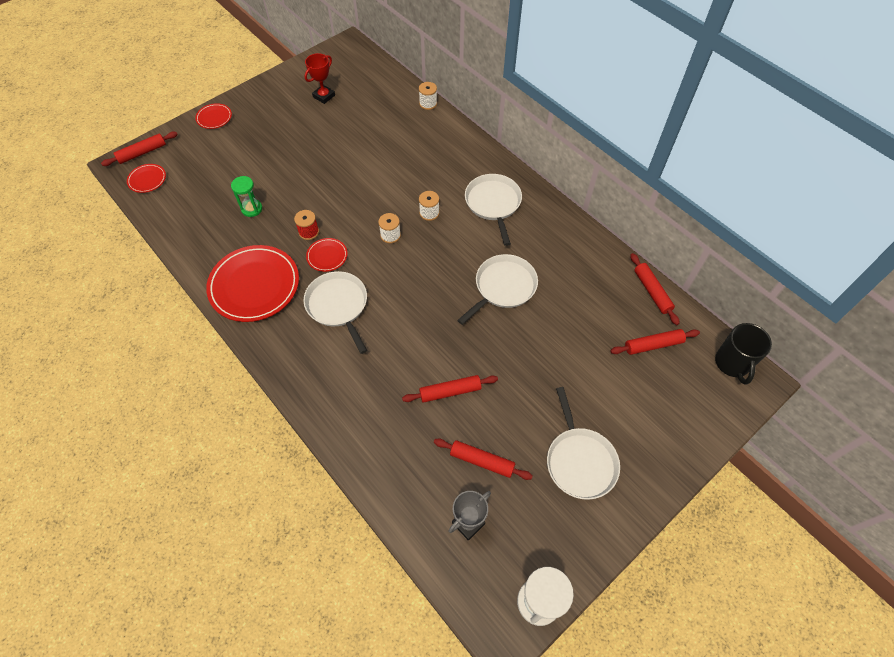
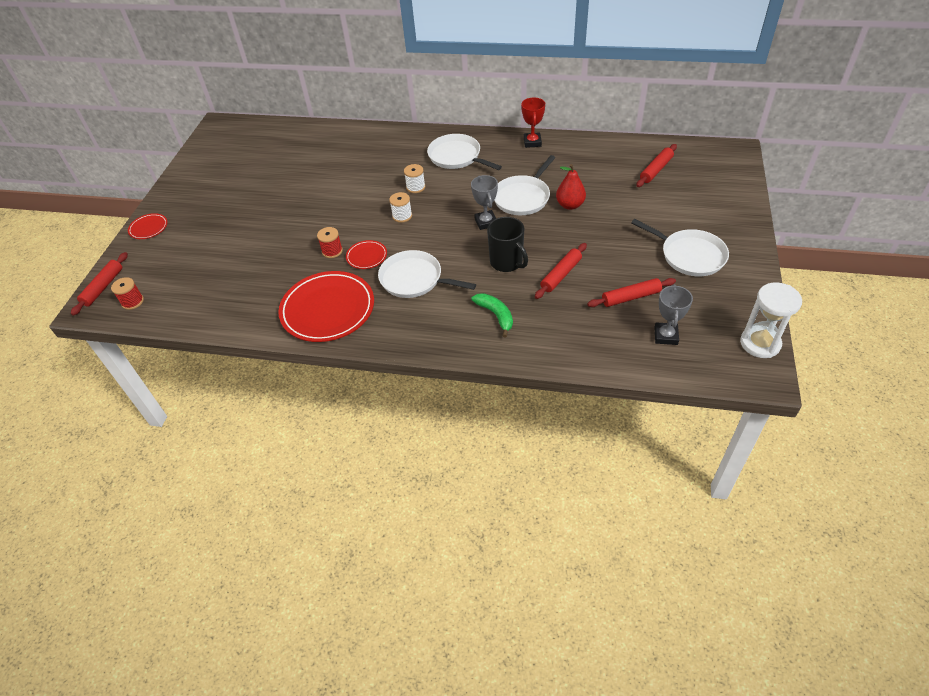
camera: 35 degrees left, 10 degrees down
red plate [127,164,166,193] -> red spool [111,277,144,310]
green hourglass [231,176,262,217] -> none
red trophy [304,53,335,104] -> red trophy moved to [521,98,545,148]
white spool [419,82,437,110] -> none
white pan [457,254,538,325] -> white pan turned 150 degrees counterclockwise [494,155,555,215]
red rolling pin [630,253,680,325] -> none
black mug [715,323,772,385] -> black mug moved to [487,217,528,272]
none -> grey trophy [471,175,498,230]
none -> green banana [471,293,513,337]
none -> red pear [556,164,586,210]

